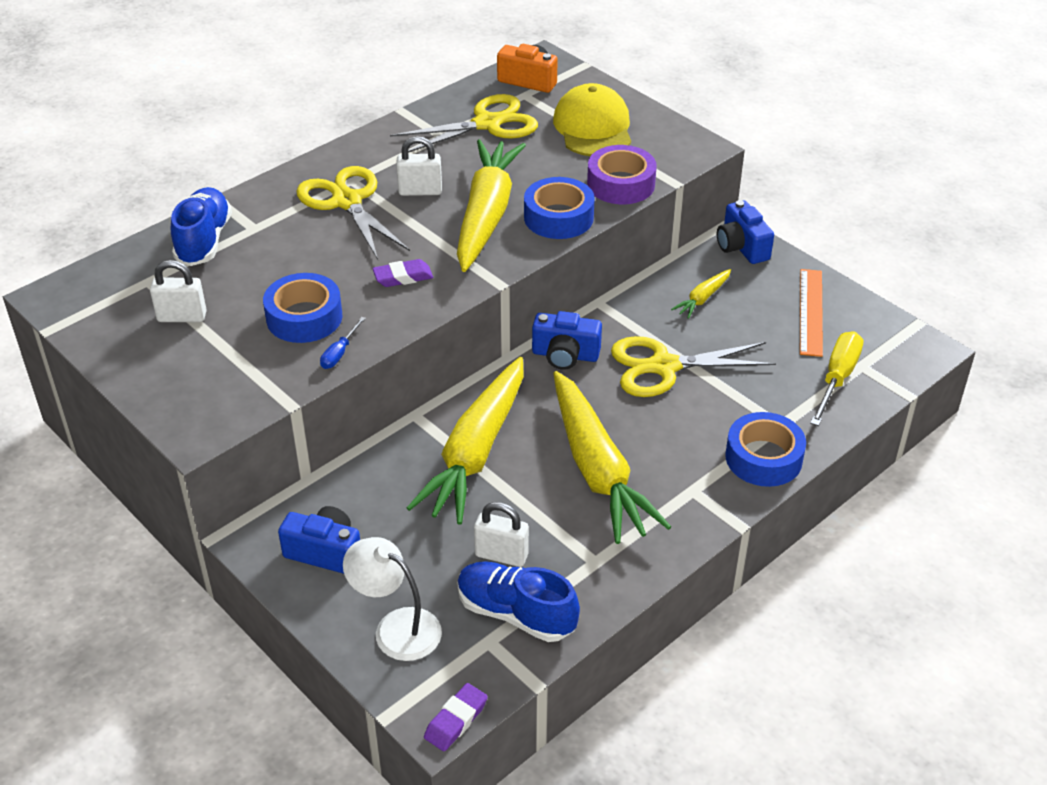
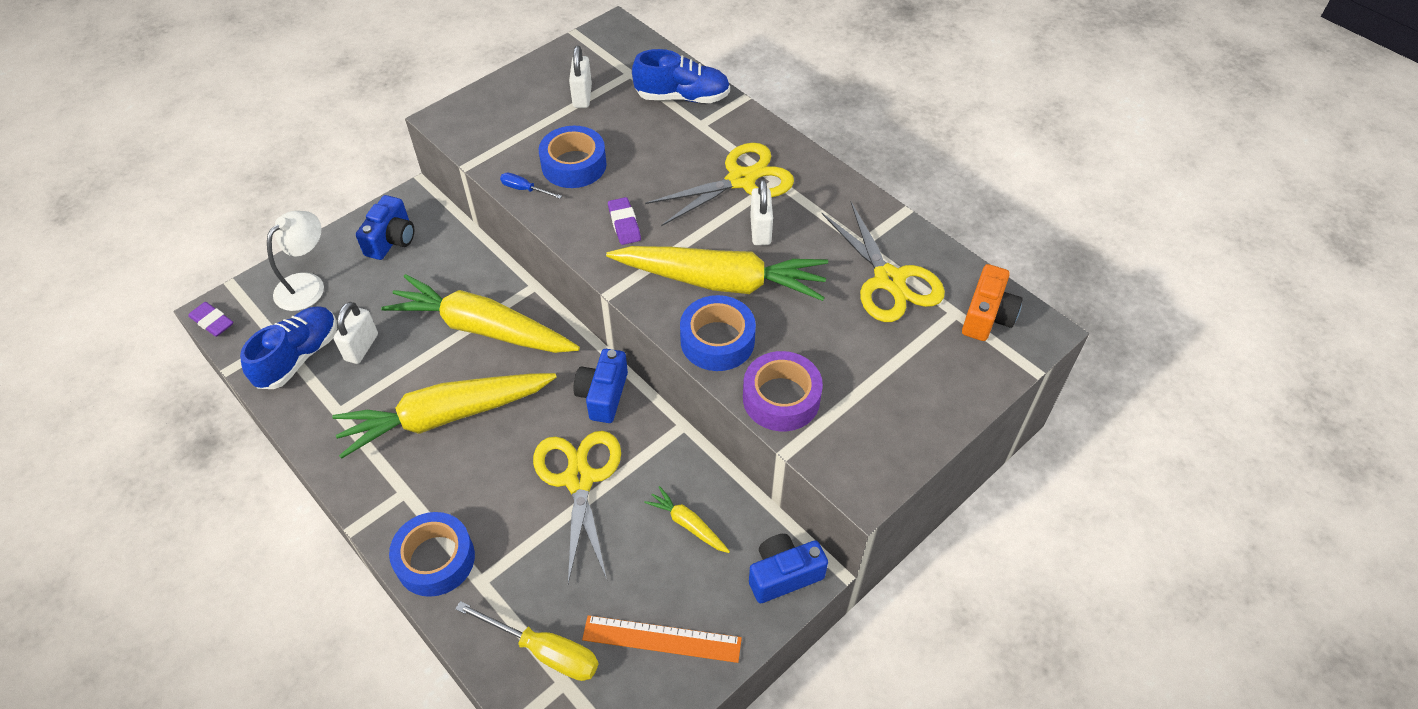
camera: 90 degrees right, 10 degrees up
yellow cap [553,83,631,156] -> none

